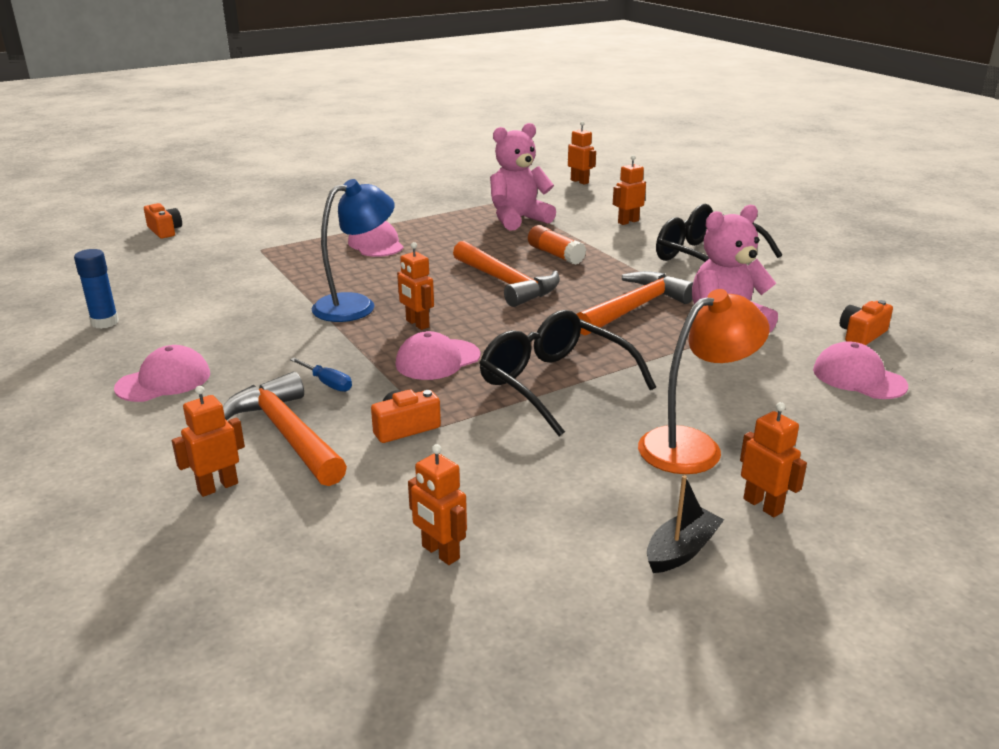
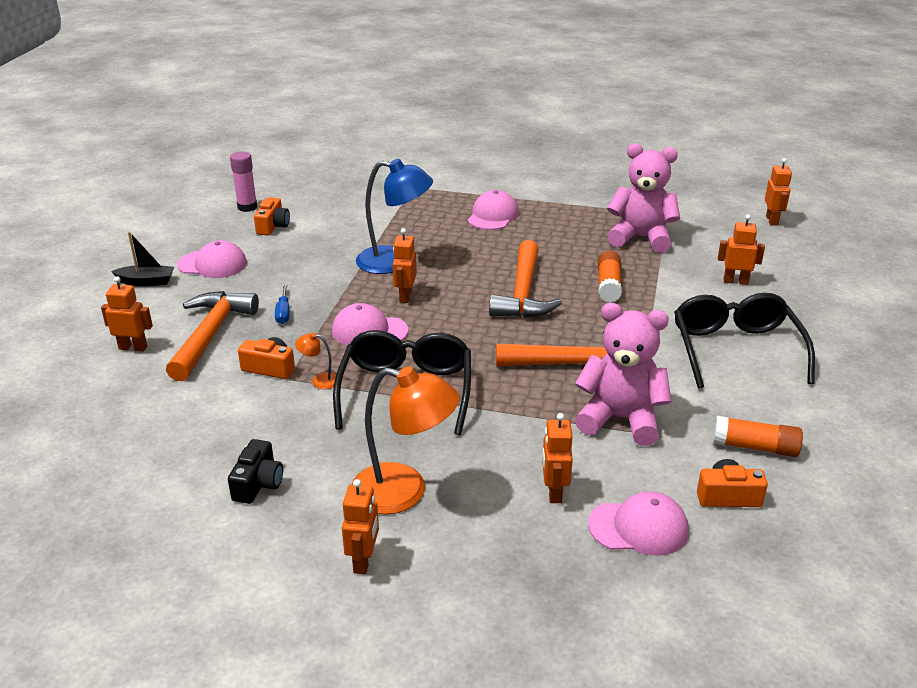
camera: 45 degrees right, 5 degrees up
blue glue stick [74,249,119,329] -> pink glue stick [230,151,257,212]
orange camera [144,203,182,238] -> orange camera moved to [254,197,290,235]
orange robot [408,444,467,565] -> orange robot moved to [542,413,573,503]
black boat [647,475,724,573] -> black boat moved to [111,232,174,286]
pink cap [813,341,908,399] -> pink cap turned 90 degrees clockwise [588,491,689,556]
none -> black camera [228,439,283,504]
none -> orange lamp [295,333,336,389]
none -> orange glue stick [713,416,803,457]

